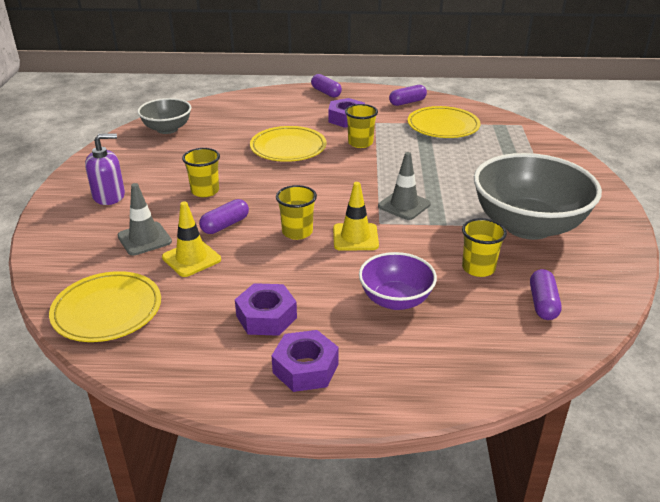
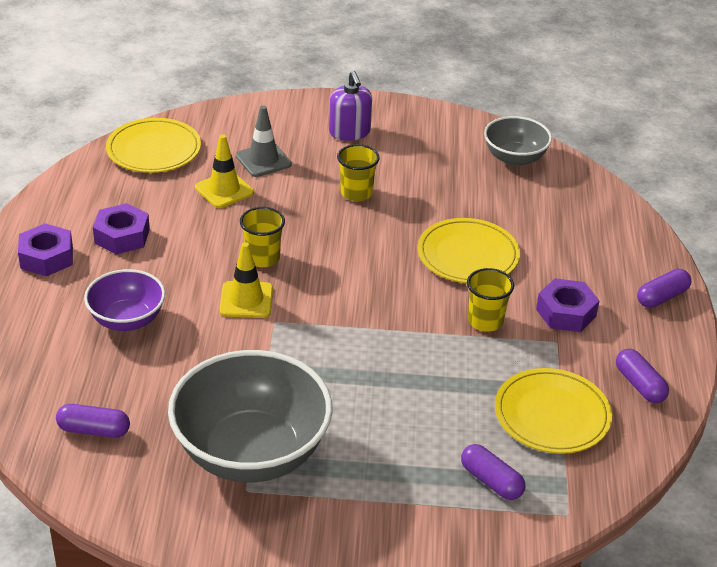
camera: 90 degrees right, 5 degrees up
purple capsule [199,199,249,234] -> purple capsule moved to [461,444,525,500]
grey traffic cone [378,152,431,220] -> none
yellow cup [462,218,507,277] -> none

